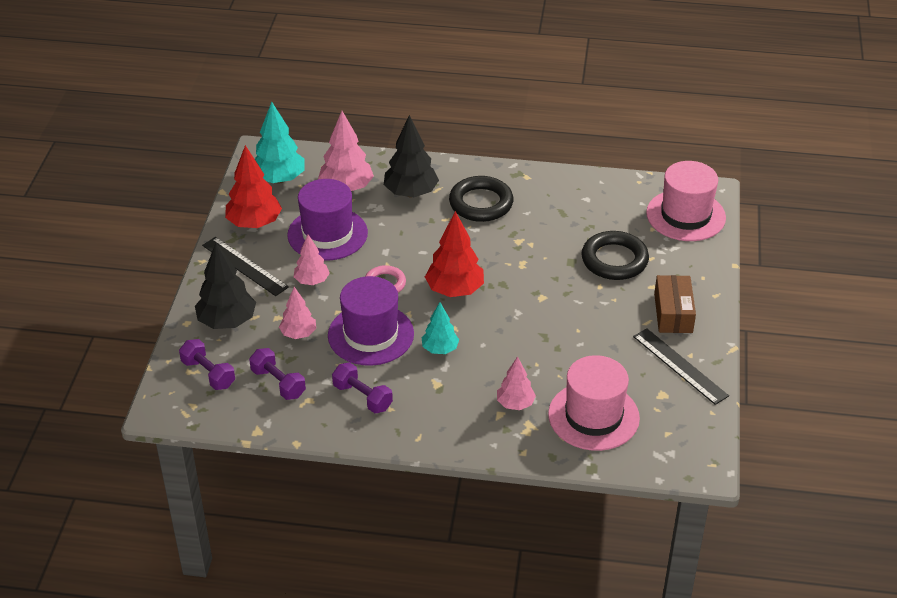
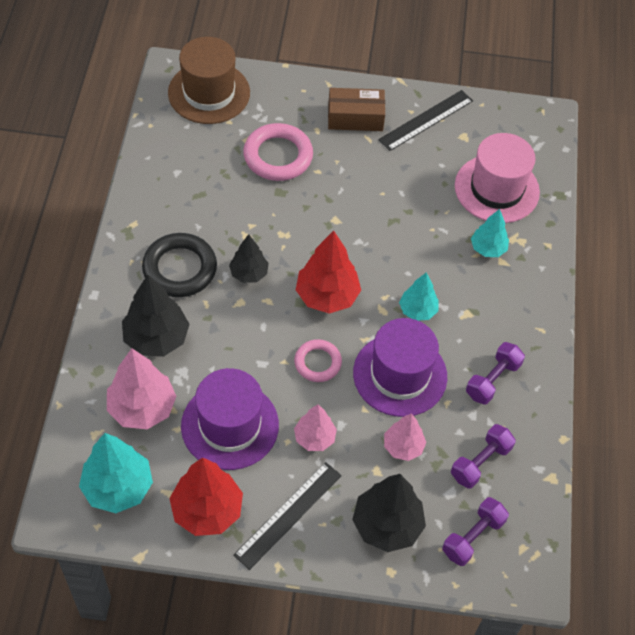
camera: 95 degrees left, 15 degrees up
pink tree [497,356,536,410] -> turquoise tree [471,209,509,257]
black ring [582,231,649,280] -> pink ring [243,123,313,181]
pink hat [646,161,726,241] -> brown hat [168,37,250,124]
none -> black tree [229,234,269,283]

